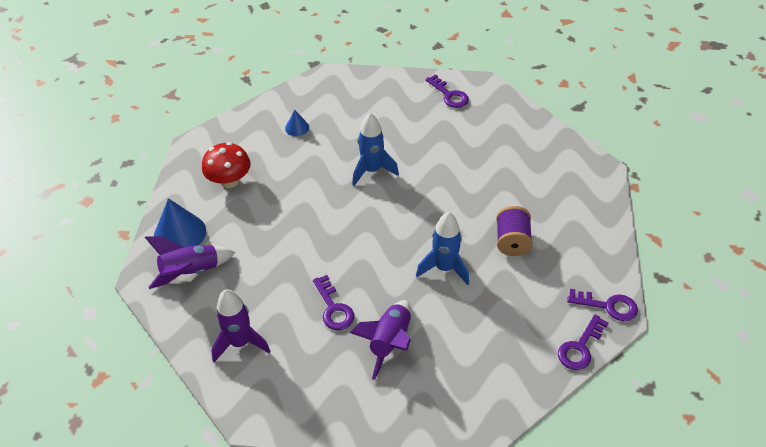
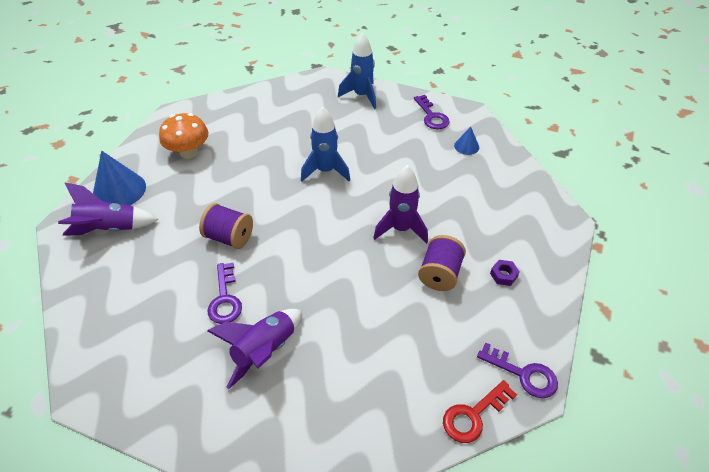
camera: 15 degrees right, 0 degrees up
red mushroom [202,142,251,188] -> orange mushroom [159,113,208,159]
purple rocket [211,289,270,362] -> purple rocket moved to [373,165,428,244]
blue cone [285,110,309,136] -> blue cone moved to [454,127,479,155]
blue rocket [416,212,469,285] -> blue rocket moved to [338,33,376,109]
purple key [558,315,609,370] -> red key [443,380,517,443]
none -> purple spool [199,203,253,249]
none -> purple nut [490,260,520,286]

